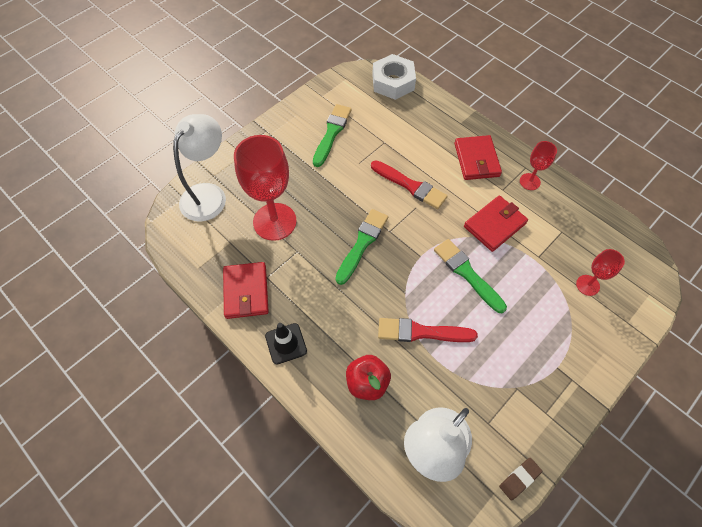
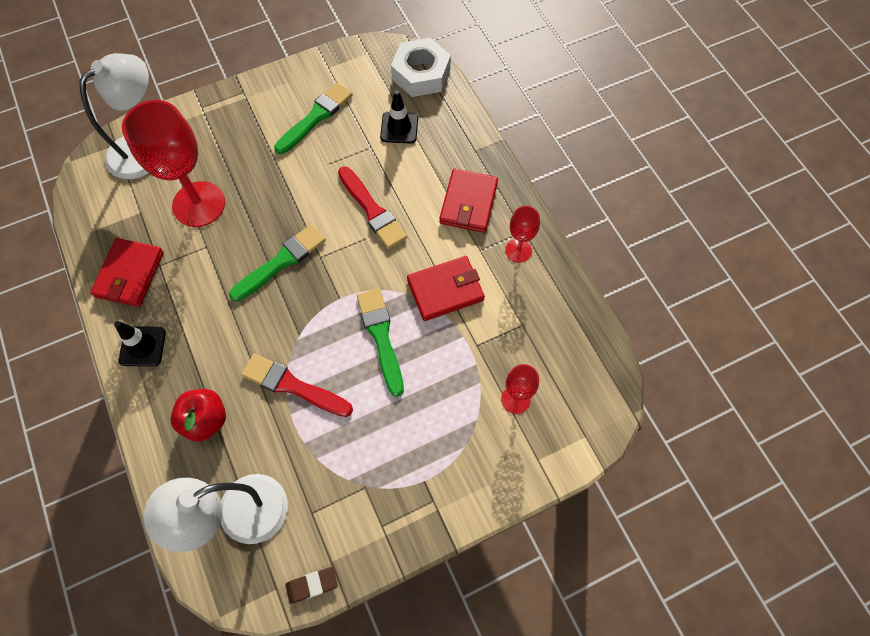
camera: 20 degrees right, 5 degrees up
none -> black traffic cone [380,90,418,144]

